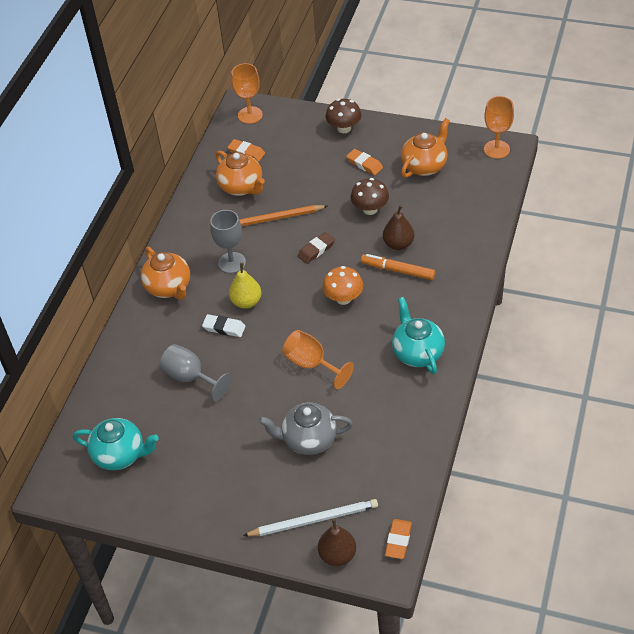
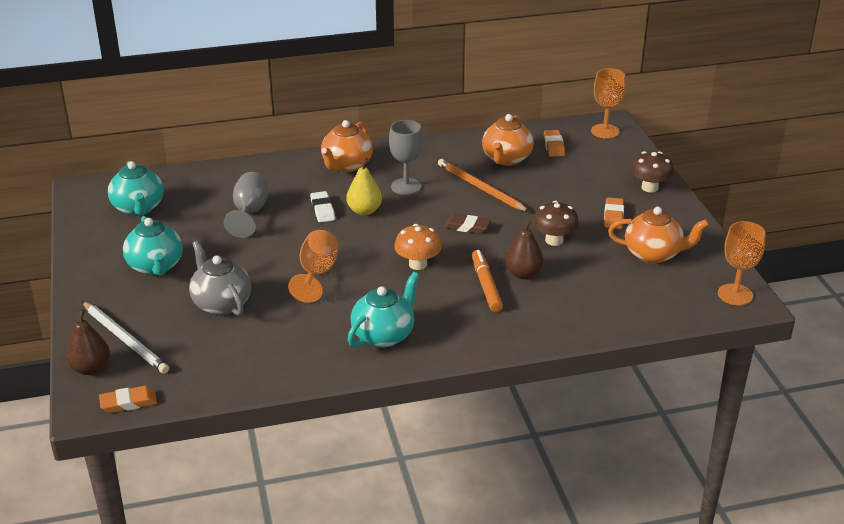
camera: 55 degrees right, 15 degrees down
none -> turquoise teapot [123,216,183,276]

